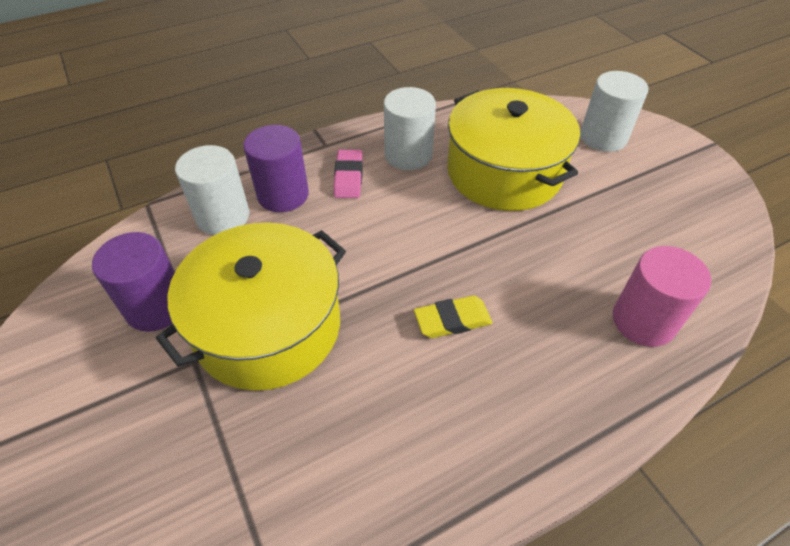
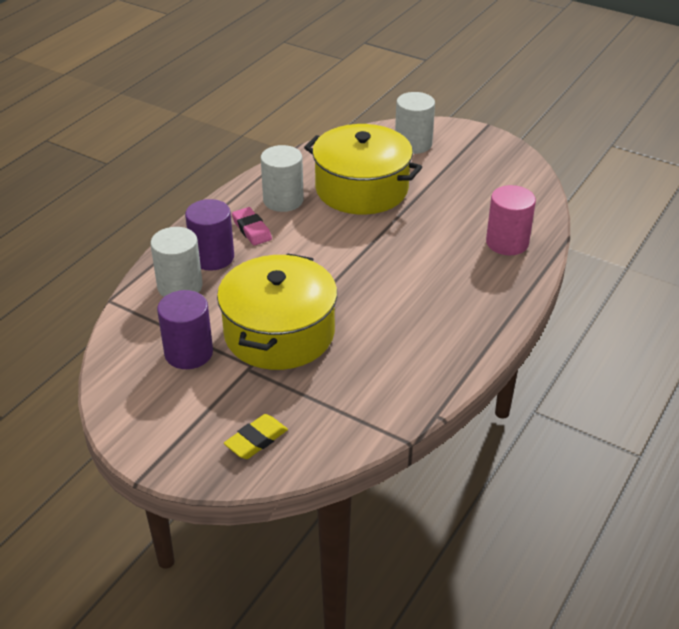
camera: 30 degrees left, 10 degrees down
yellow eraser [414,296,492,338] -> yellow eraser moved to [224,414,288,459]

